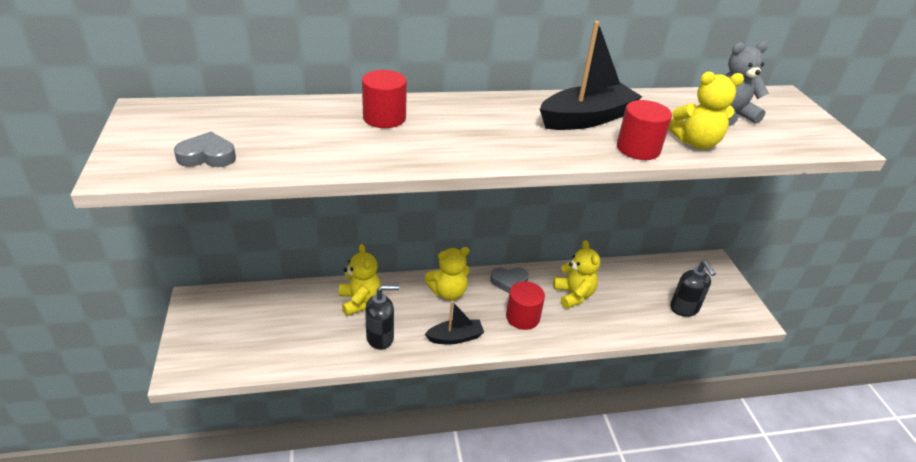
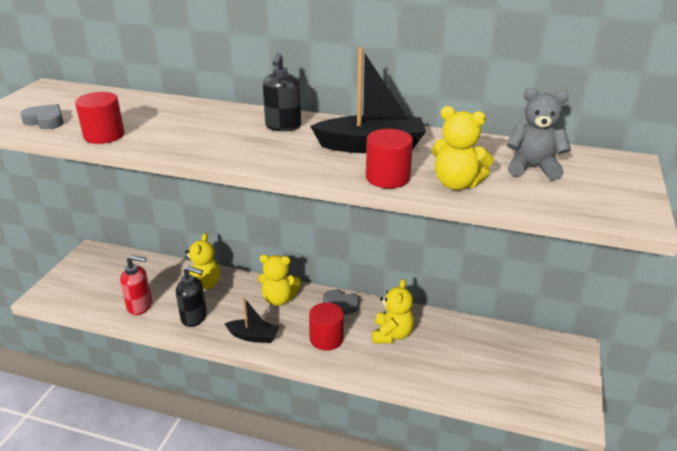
camera: 30 degrees right, 5 degrees down
red cylinder [362,70,407,128] -> red cylinder moved to [75,92,125,144]
black soap dispenser [670,261,716,317] -> black soap dispenser moved to [263,53,301,131]
none -> red soap dispenser [120,255,152,315]

